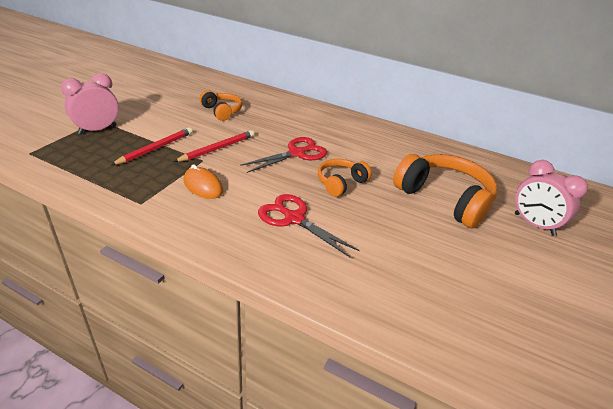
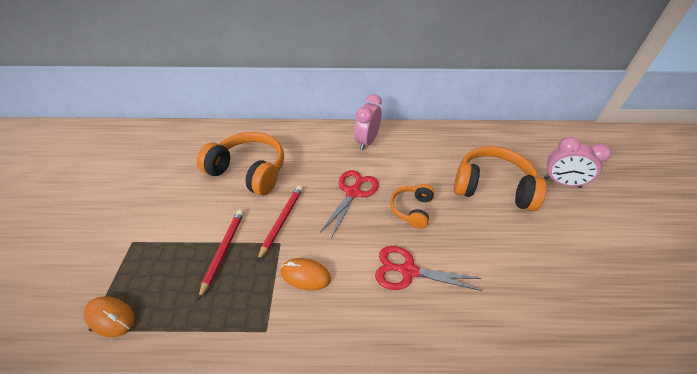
camera: 25 degrees left, 10 degrees up
pink clock [61,73,119,134] -> pink clock moved to [354,94,382,151]
orange headphones [199,90,242,121] -> orange headphones [197,132,284,196], size x1.81
none -> orange mouse [84,297,135,337]

